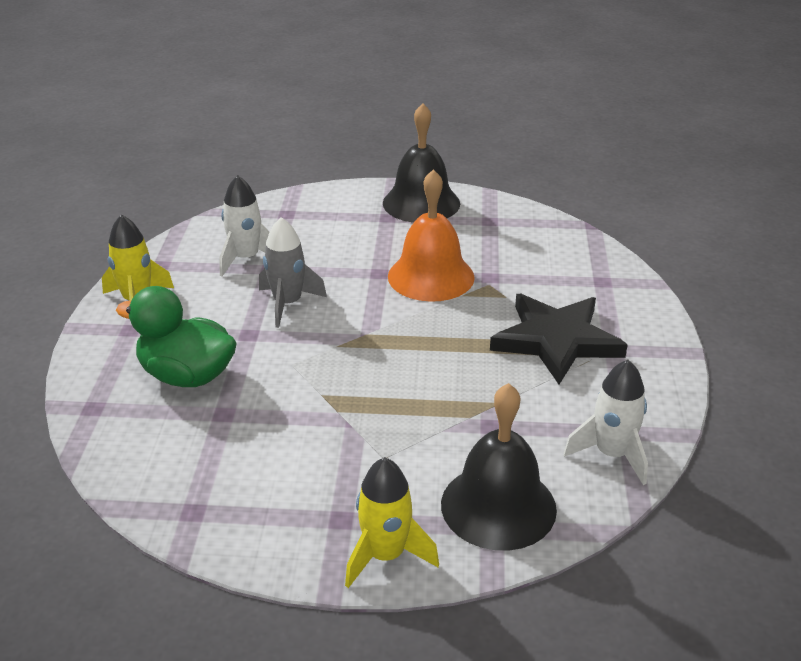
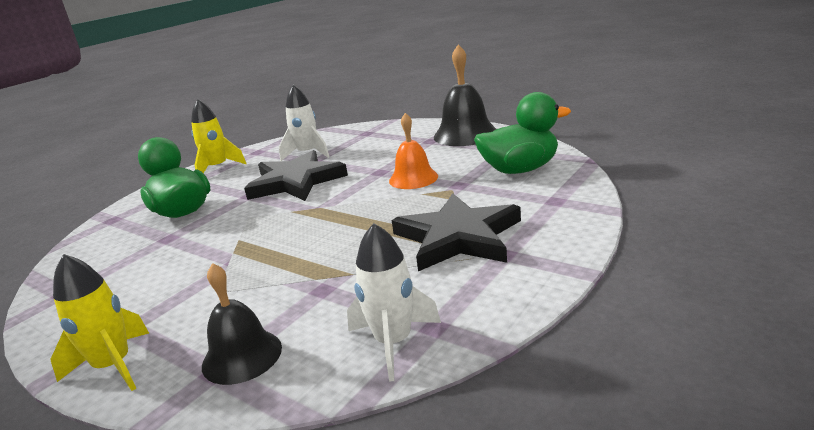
camera: 35 degrees right, 10 degrees down
grey rocket [259,217,327,328] -> black star [244,150,348,201]
orange bell [388,169,475,302] -> orange bell [389,113,438,189], size x0.66
black bell [441,383,557,551] -> black bell [202,263,282,385], size x0.66
none -> green duck [474,92,571,174]

